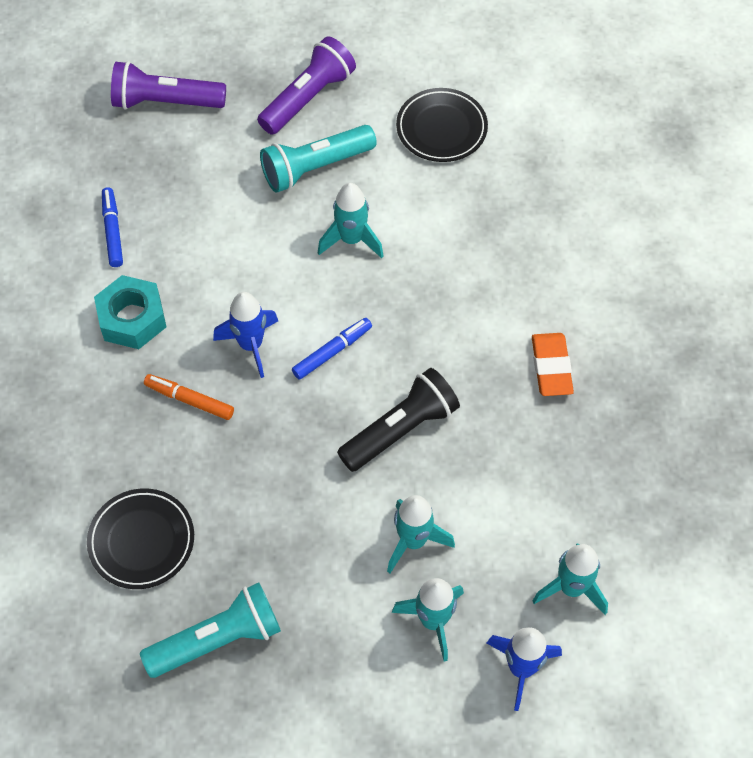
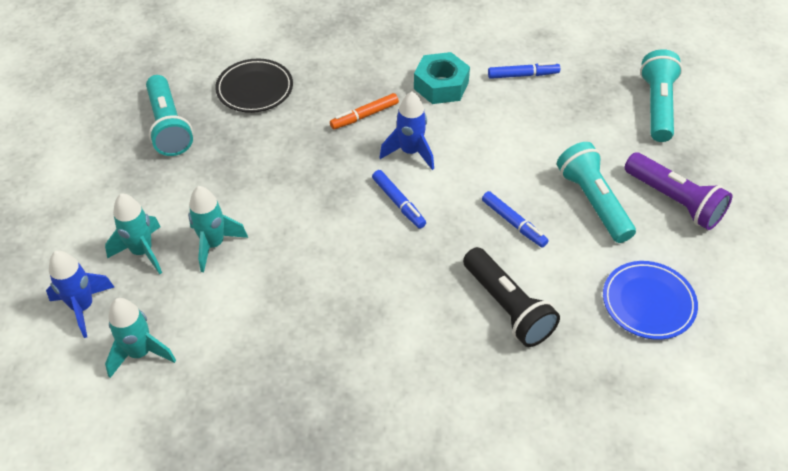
camera: 95 degrees right, 10 degrees down
purple flashlight [111,61,226,110] -> turquoise flashlight [640,49,682,142]
orange marker [144,374,234,420] -> orange marker turned 150 degrees counterclockwise [330,93,399,129]
turquoise rocket [318,183,384,258] -> blue marker [482,191,548,248]
black flashlight [337,368,460,472] -> black flashlight moved to [463,247,560,347]
black plate [396,88,488,162] -> blue plate [603,261,698,340]
orange eraser [532,333,574,396] -> none

